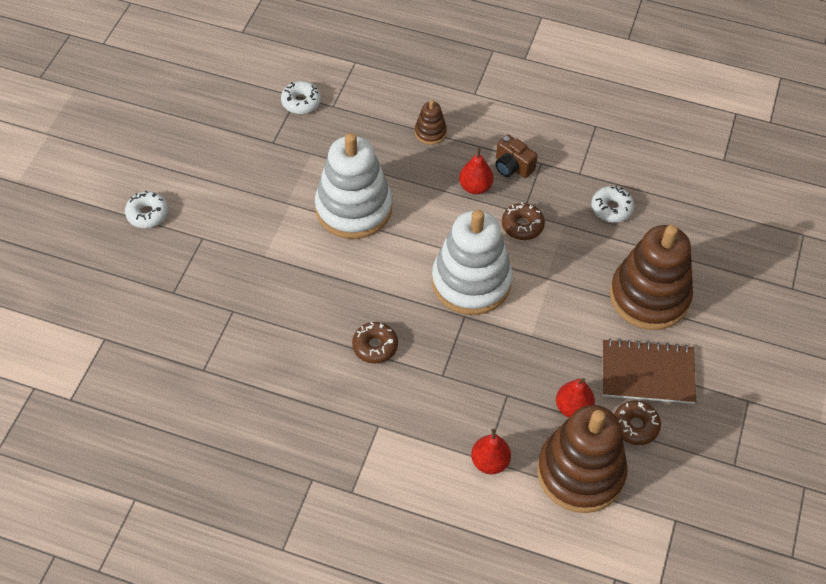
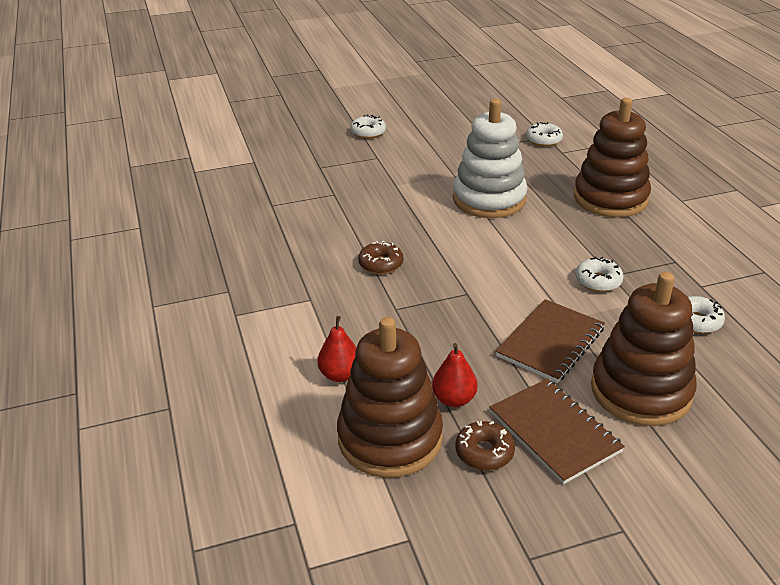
camera: 55 degrees right, 20 degrees down
brown stacking toy [415,100,447,145] -> brown stacking toy [574,98,651,217], size x2.29
white stacking toy [432,209,513,315] -> none
red pear [459,148,494,194] -> none
brown camera [495,134,538,178] -> none
brown donut [502,202,545,240] -> white donut [575,256,624,292]
none -> brown notebook [496,299,605,383]

